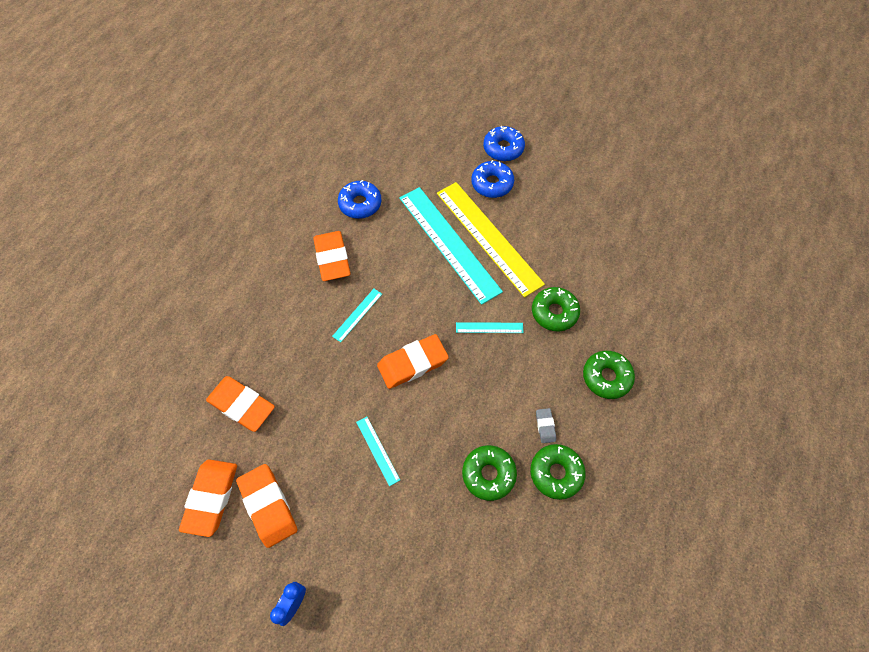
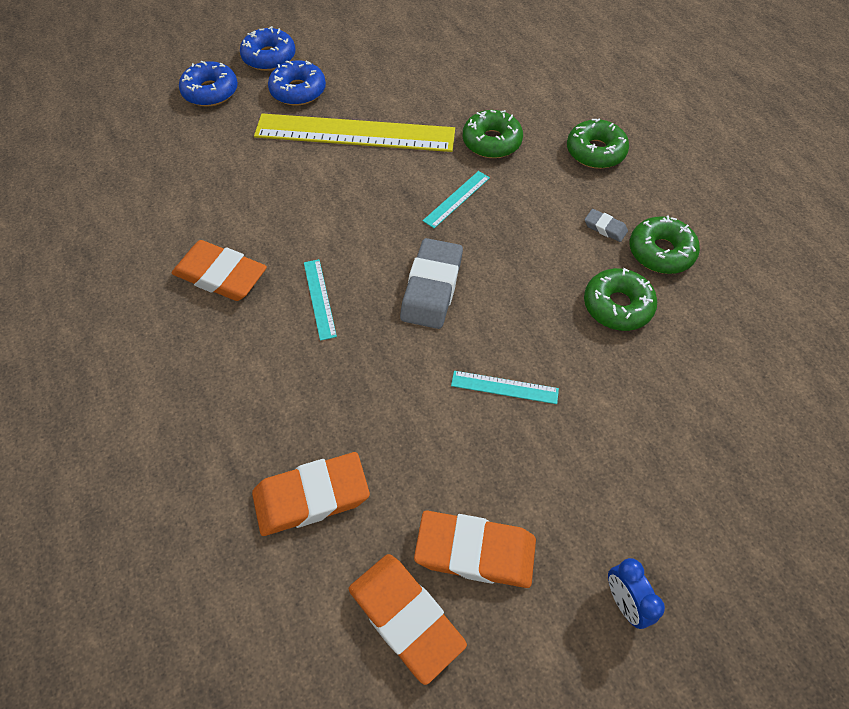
camera: 50 degrees left, 5 degrees down
blue donut [338,180,382,219] -> blue donut moved to [179,61,238,107]
orange eraser [377,334,449,389] -> grey eraser [400,238,463,329]
turquoise ruler [399,187,503,305] -> none

